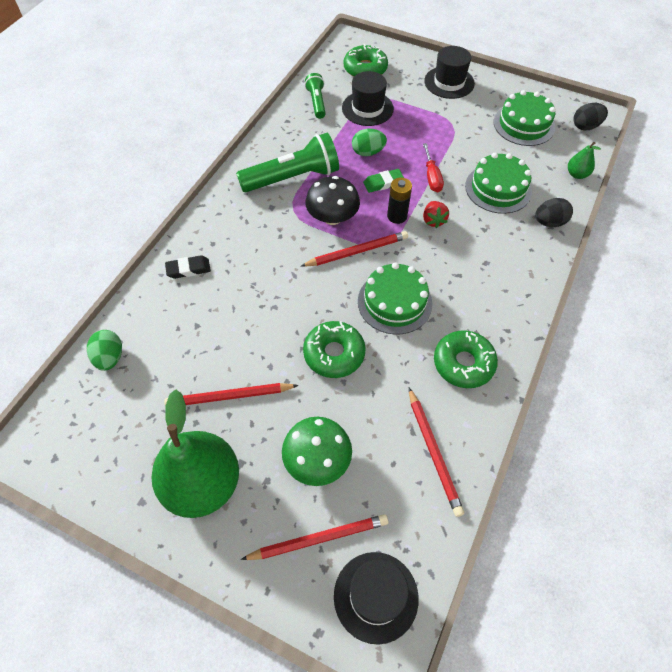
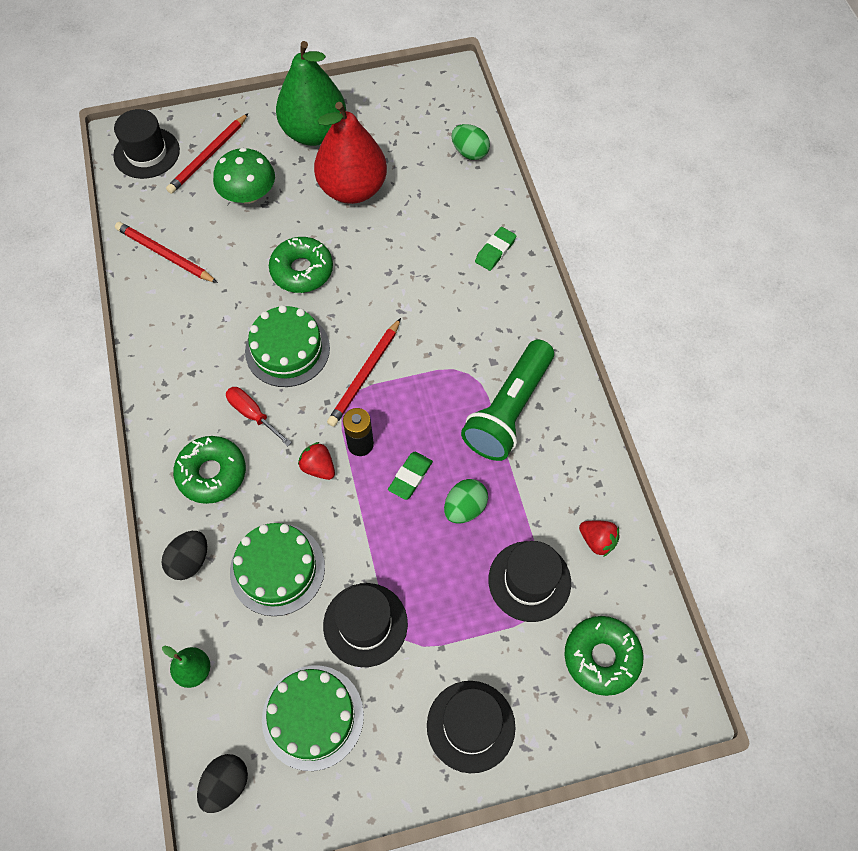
camera: 140 degrees right, 5 degrees up
red pencil [164,383,299,406] -> red pear [314,102,387,204]
black eraser [165,255,211,279] -> green eraser [475,227,516,271]
green flashlight [305,73,326,119] -> red strawberry [579,521,620,557]
black mushroom [305,176,360,225] -> none
red screwdriver [423,143,444,193] -> red screwdriver moved to [226,387,292,446]
green donut [434,330,498,388] -> green donut moved to [173,436,246,504]
none -> black hat [323,583,408,667]

